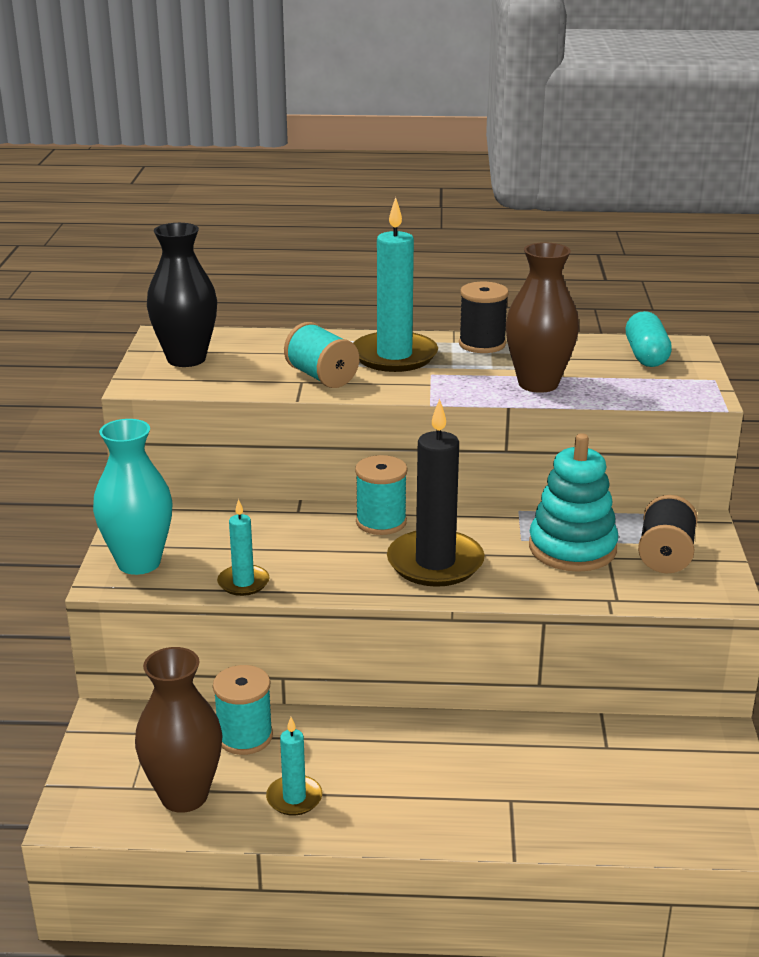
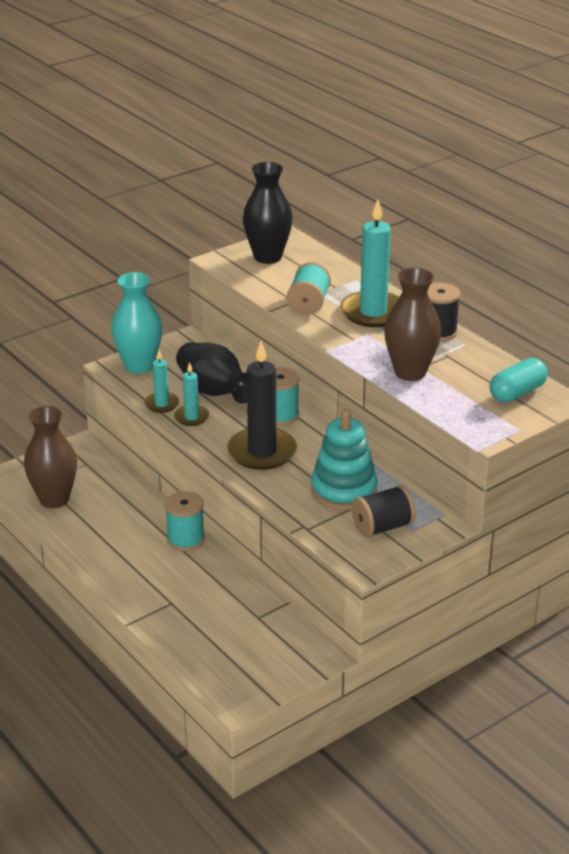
camera: 50 degrees right, 5 degrees up
turquoise spool [213,665,273,755] -> turquoise spool moved to [165,491,205,551]
turquoise candle [266,717,322,816] -> turquoise candle moved to [174,362,209,426]
none -> black vase [176,342,247,404]

